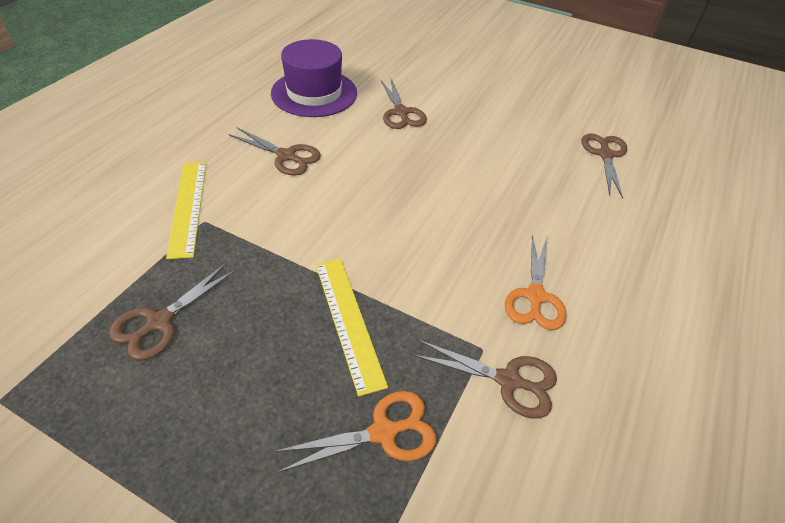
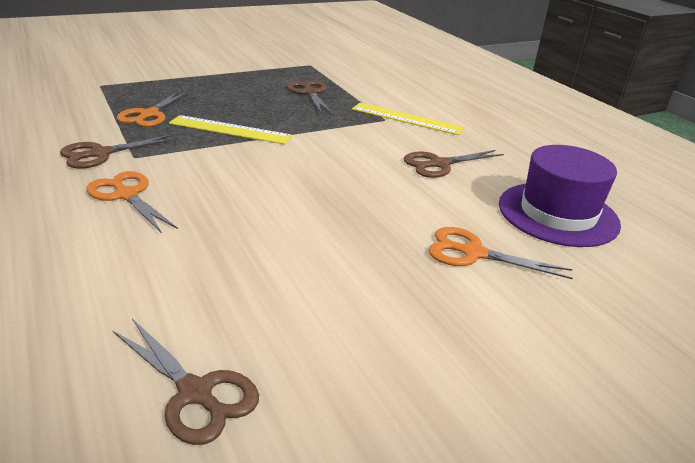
camera: 125 degrees right, 15 degrees down
brown scissors [380,79,427,129] -> orange scissors [428,227,573,279]

